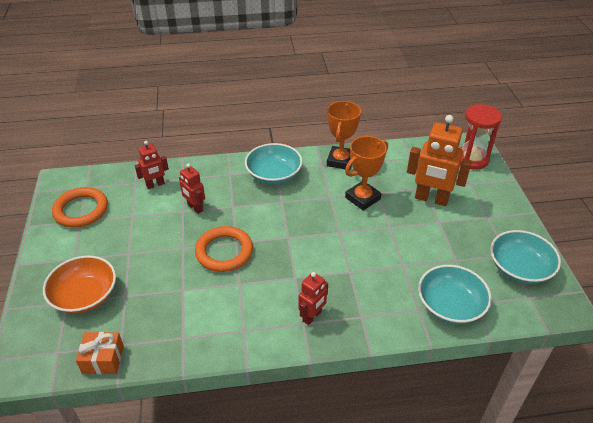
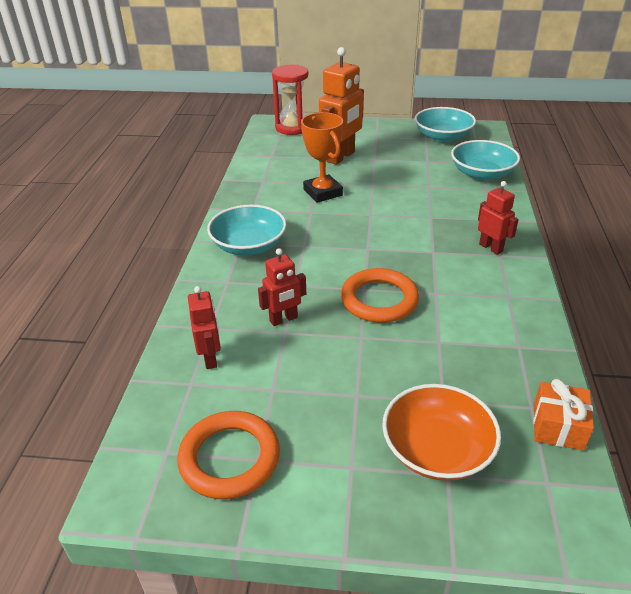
camera: 75 degrees left, 5 degrees down
orange trophy [327,101,361,170] -> none

